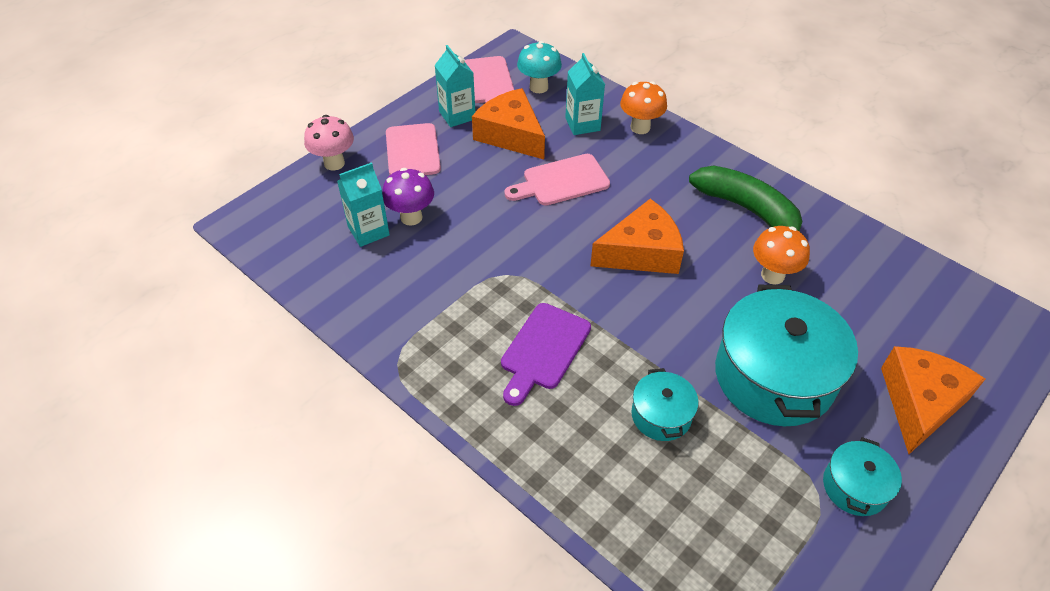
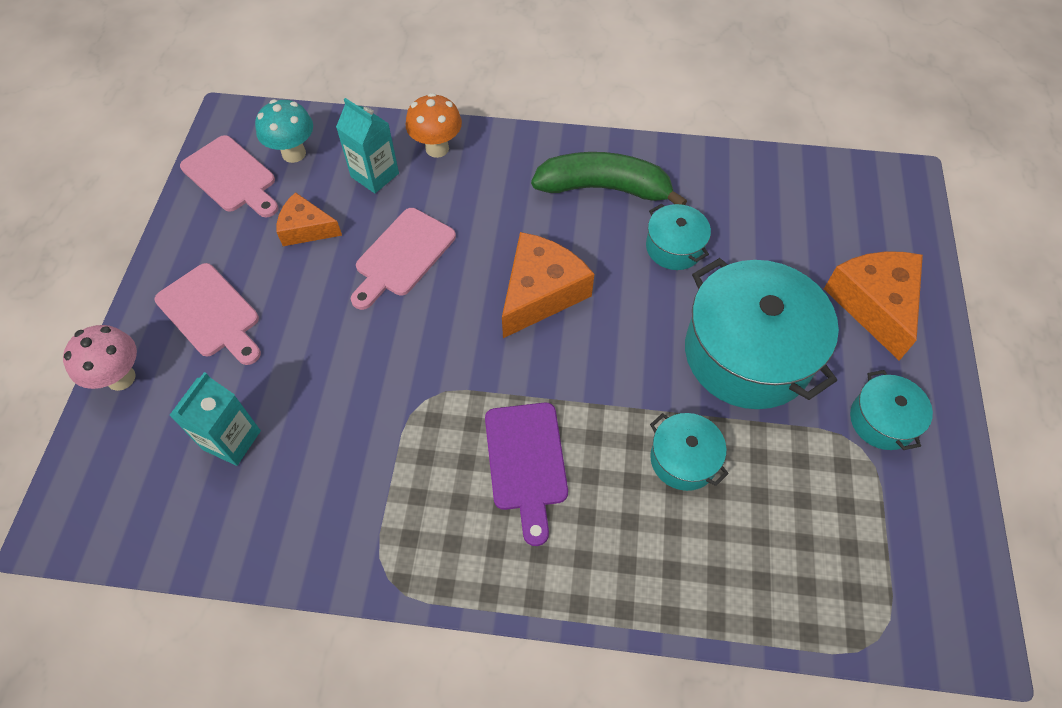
camera: 35 degrees left, 10 degrees up
purple mushroom [382,168,434,226] -> none
turquoise carton [435,45,475,127] -> none
orange cheese [472,88,545,159] -> orange cheese [276,192,342,246], size x0.61
orange mushroom [753,226,810,285] -> turquoise pot [646,204,711,270]

